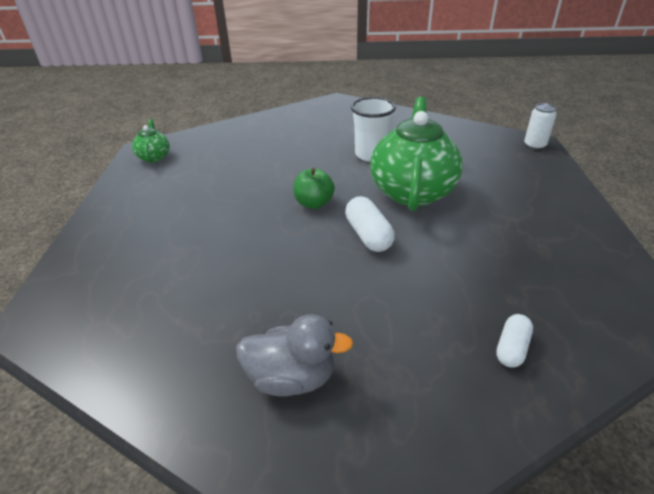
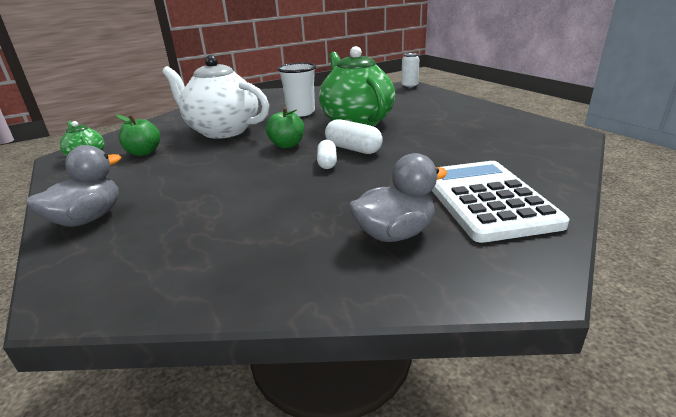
camera: 30 degrees left, 10 degrees down
white capsule [496,314,533,368] -> white capsule moved to [317,140,337,169]
none -> grey duck [26,145,121,227]
none -> green apple [116,115,160,156]
none -> white teapot [162,55,269,139]
none -> white calculator [432,161,569,243]

